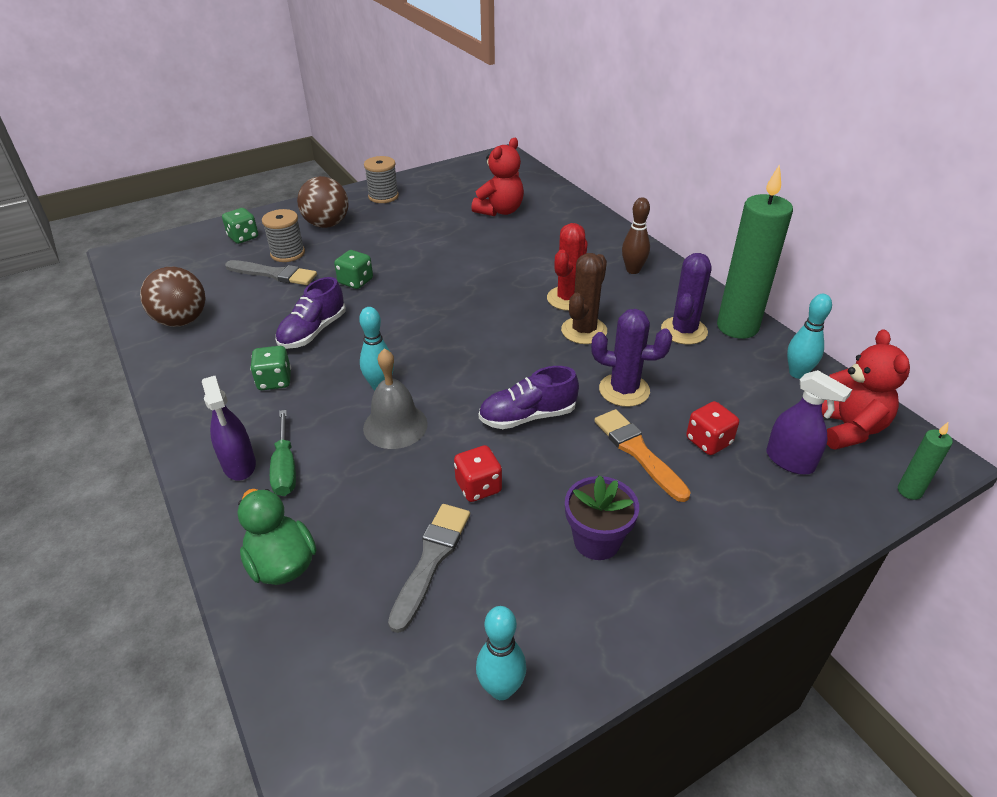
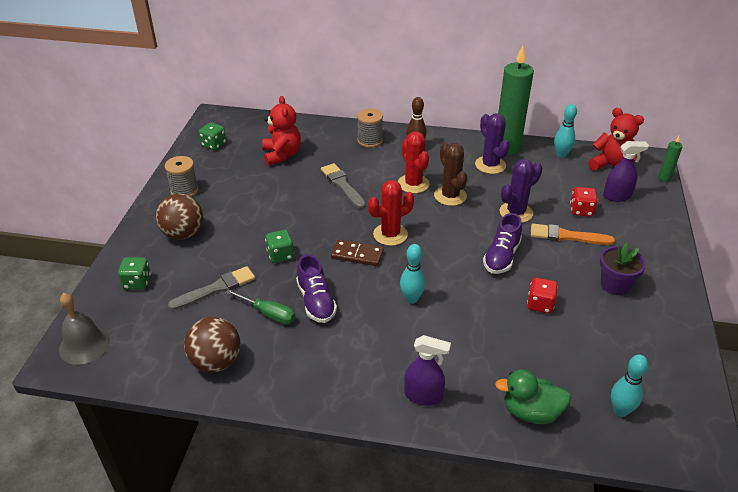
camera: 50 degrees left, 0 degrees up
green dice [250,346,291,390] -> green dice moved to [199,122,226,150]
grey spool [262,209,305,262] -> grey spool moved to [357,108,383,148]
green screwdriver [270,410,296,496] -> green screwdriver moved to [225,289,295,324]
grey bell [363,349,428,449] -> grey bell moved to [59,293,110,365]
grey brush [388,504,470,633] -> grey brush moved to [321,163,366,209]
turquoise bowling pin [476,606,526,700] -> turquoise bowling pin moved to [611,354,648,417]
none -> brown domino [331,239,384,266]
none -> red cactus [368,180,414,246]

